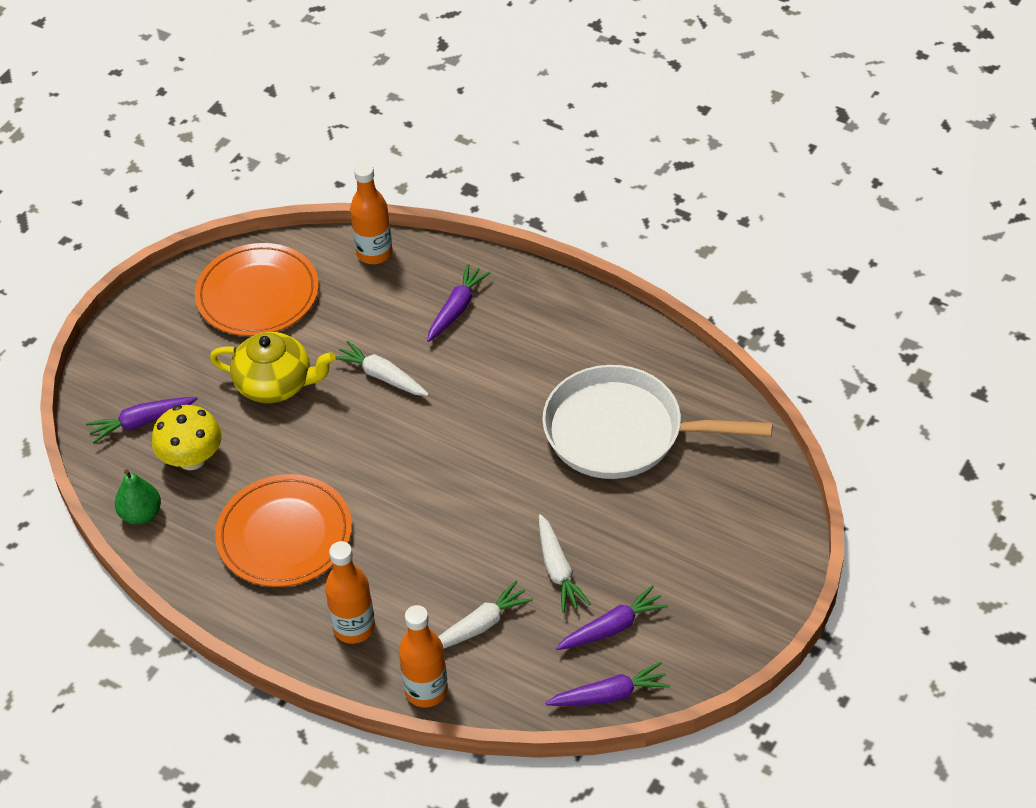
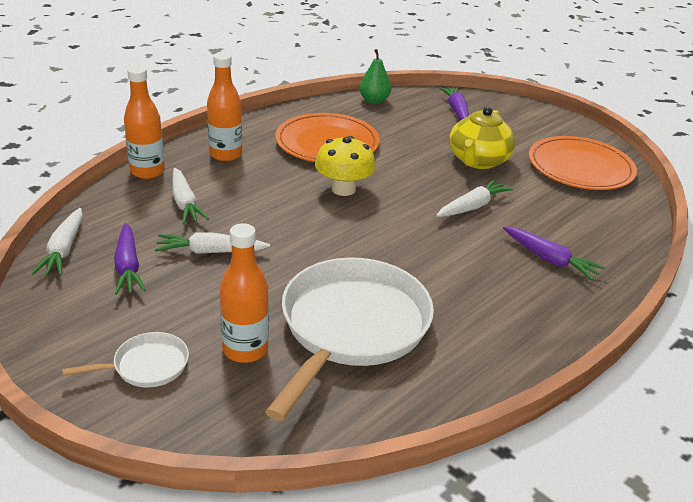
camera: 100 degrees right, 15 degrees down
yellow mushroom [152,405,222,470] -> yellow mushroom moved to [315,136,376,196]
orange bottle [350,163,393,264] -> orange bottle moved to [220,223,269,363]
purple carrot [545,662,670,706] -> white carrot [32,208,83,276]
none -> white pan [62,332,189,388]

